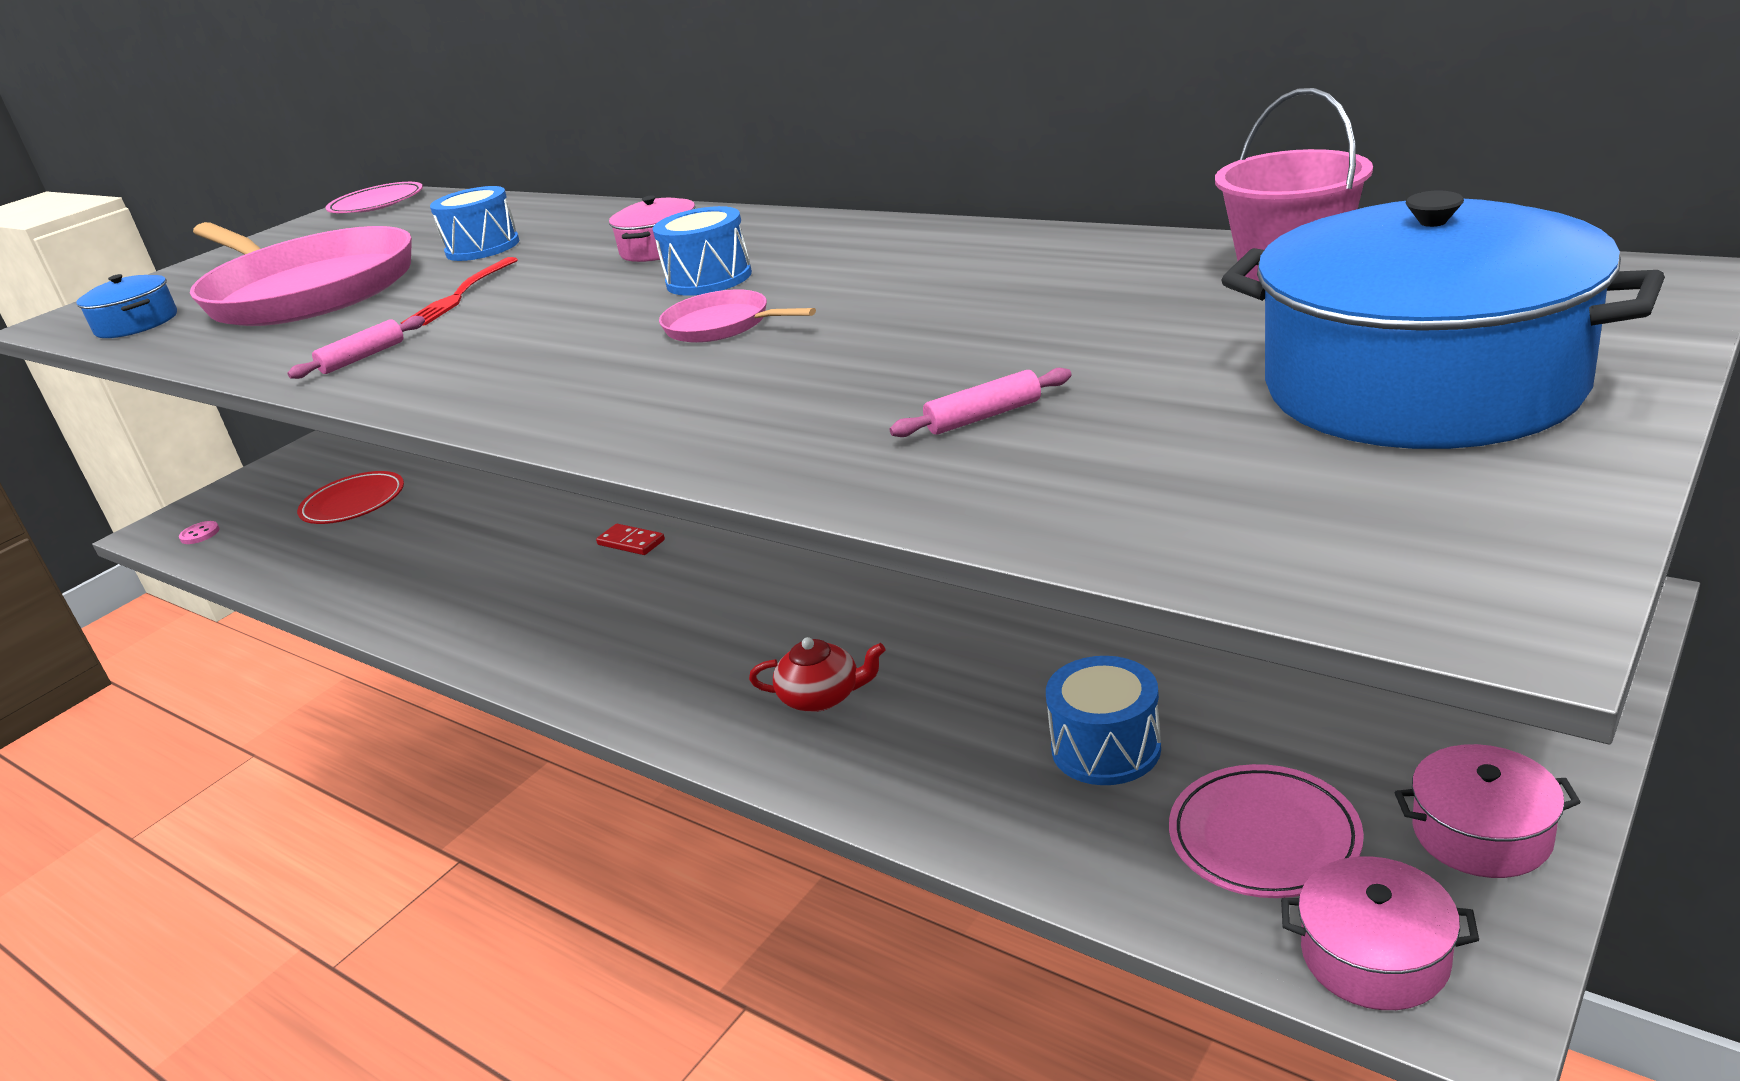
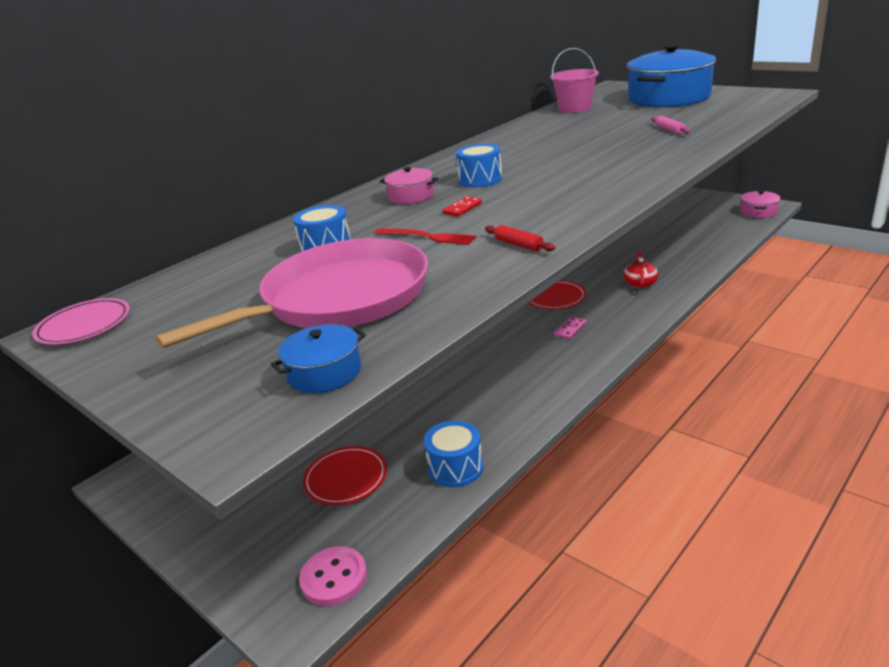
camera: 85 degrees left, 0 degrees up
pink button [179,521,220,544] -> pink button [299,546,367,606], size x1.88
pink rolling pin [288,316,425,379] -> red rolling pin [485,225,555,251]
red domino [596,524,665,555] -> red domino moved to [443,196,482,216]
pink pan [659,289,816,343] -> none
blue drum [1046,656,1161,785] -> blue drum moved to [424,420,483,487]
pink plate [1169,764,1364,898] -> none
pink pot [1395,744,1581,878] -> none
none -> red plate [528,280,586,309]
none -> pink domino [554,316,587,340]

